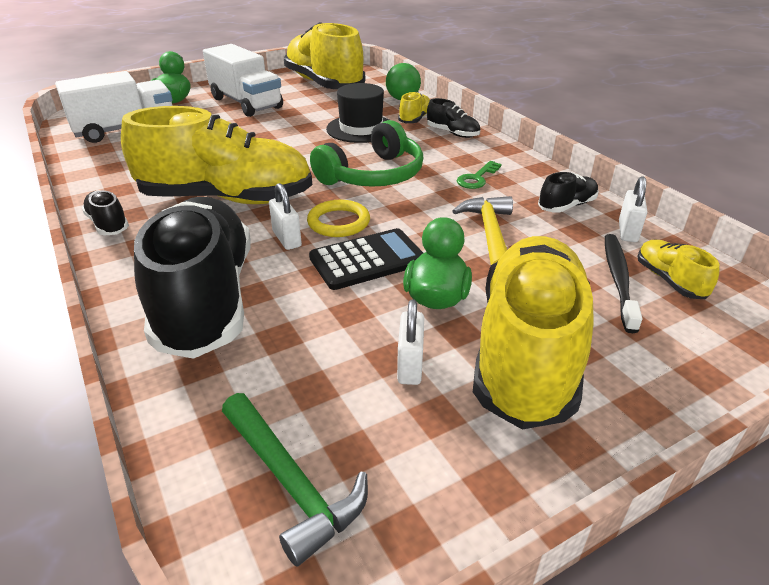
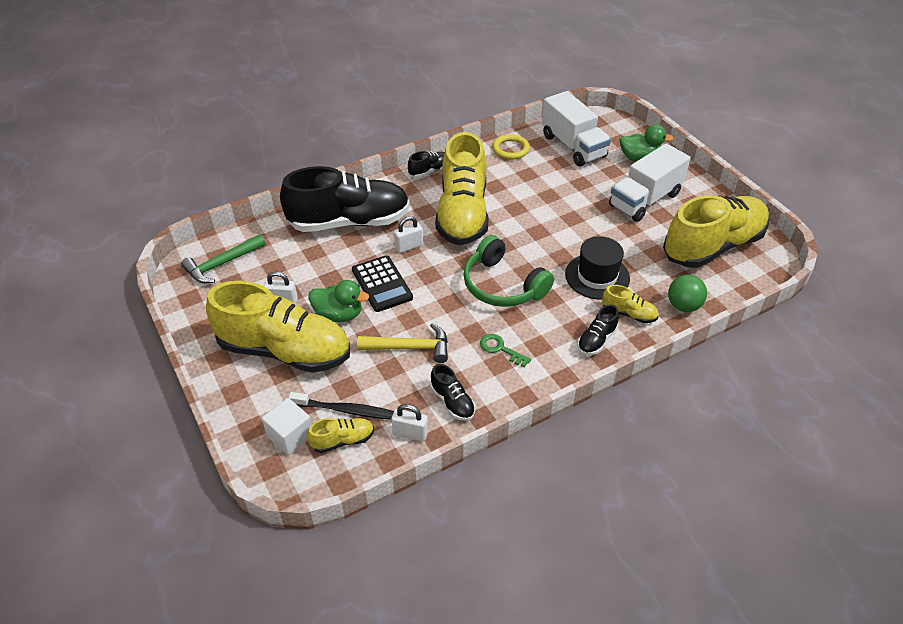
camera: 90 degrees right, 10 degrees up
yellow ring [307,200,370,237] -> yellow ring moved to [492,134,530,159]
none -> white cube [262,398,312,455]

